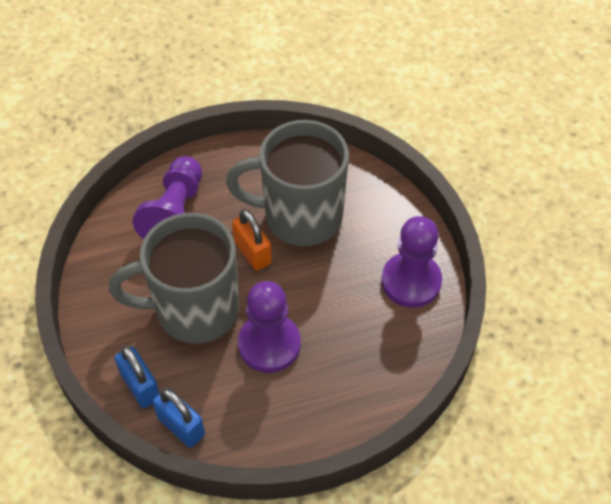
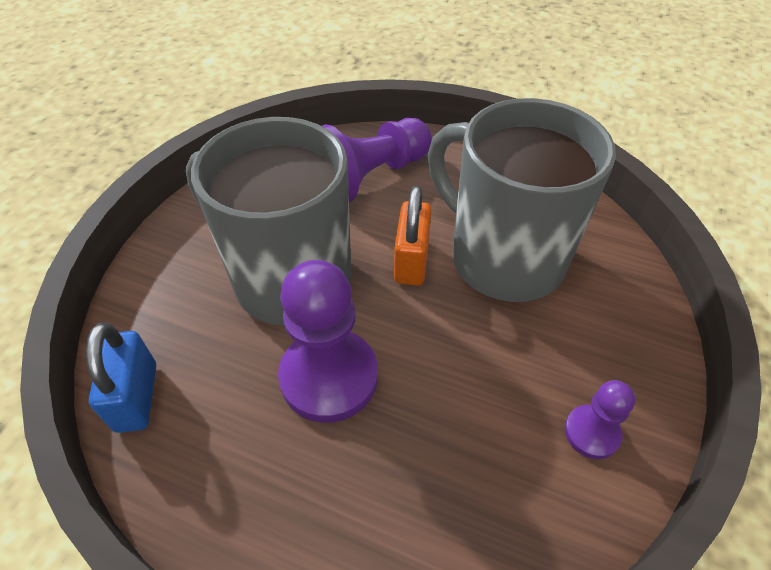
camera: 40 degrees right, 5 degrees down
blue padlock [115,346,160,408] -> none
purple pawn [381,216,442,308] -> purple pawn [565,380,635,459], size x0.52

